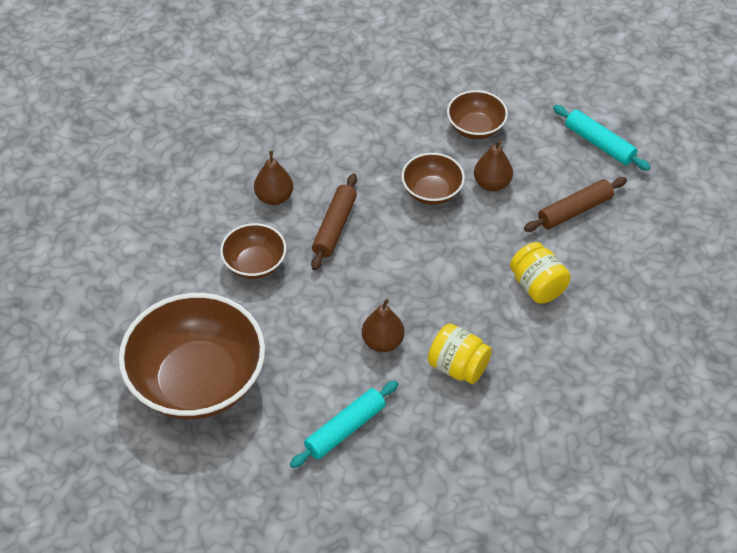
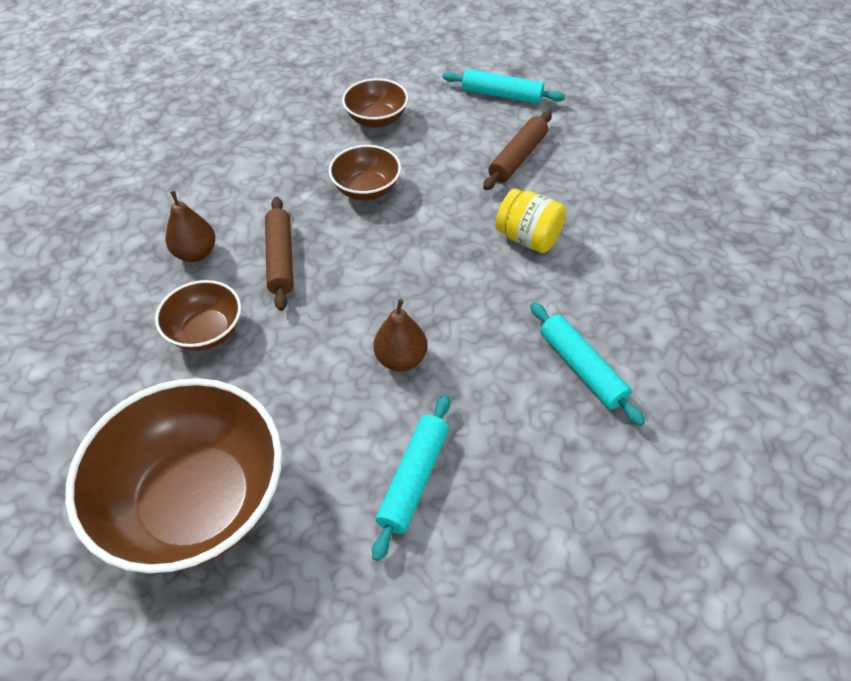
camera: 25 degrees left, 0 degrees up
yellow jar [428,324,492,384] -> none
brown pear [474,140,513,191] -> none
none -> turquoise rolling pin [530,302,645,426]

